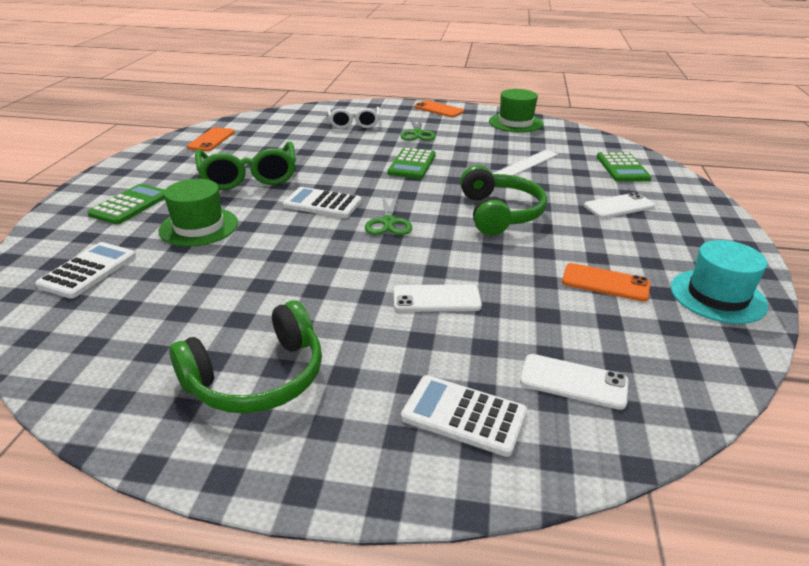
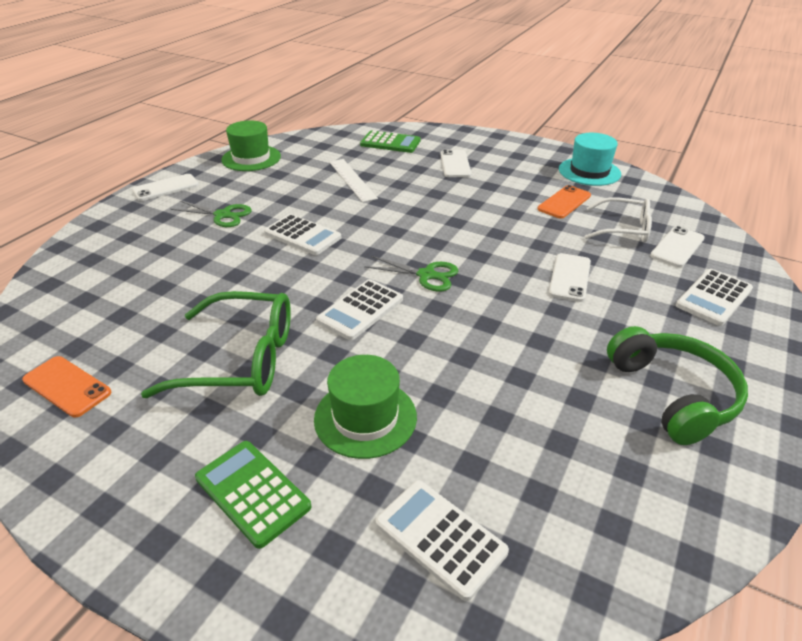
camera: 70 degrees left, 5 degrees up
white glasses [328,107,380,129] -> white glasses moved to [585,197,652,243]
green calculator [388,148,436,179] -> white calculator [264,214,341,255]
orange phone [415,100,464,117] -> white phone [132,174,199,201]
green headphones [460,165,547,235] -> none

